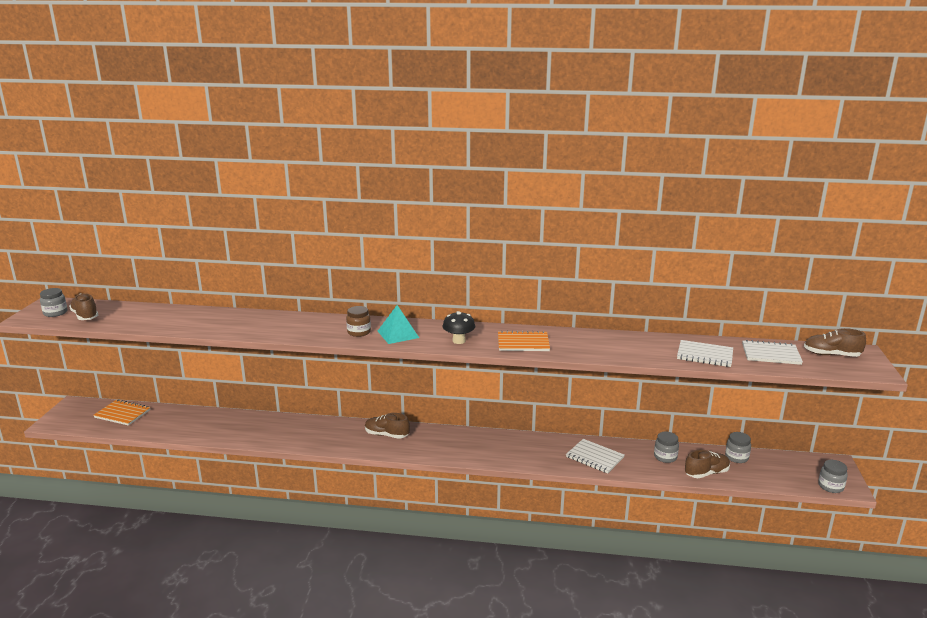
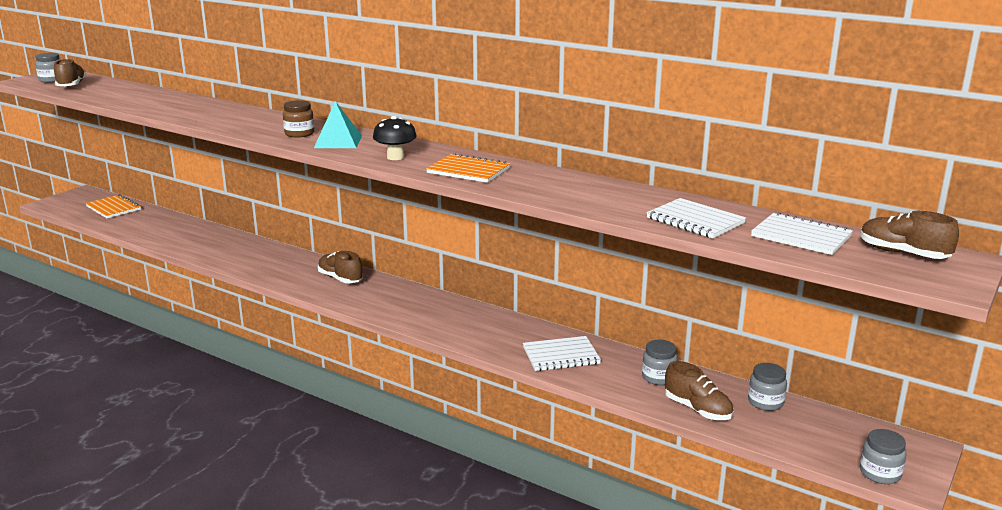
camera: 25 degrees right, 0 degrees up
white notebook [566,439,624,474] -> white notebook turned 75 degrees counterclockwise [523,336,601,371]
brown shoe [685,449,730,478] -> brown shoe turned 45 degrees clockwise [665,361,733,420]

